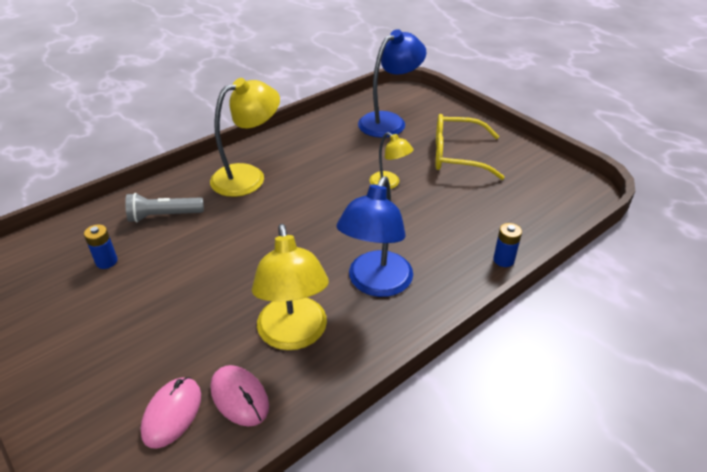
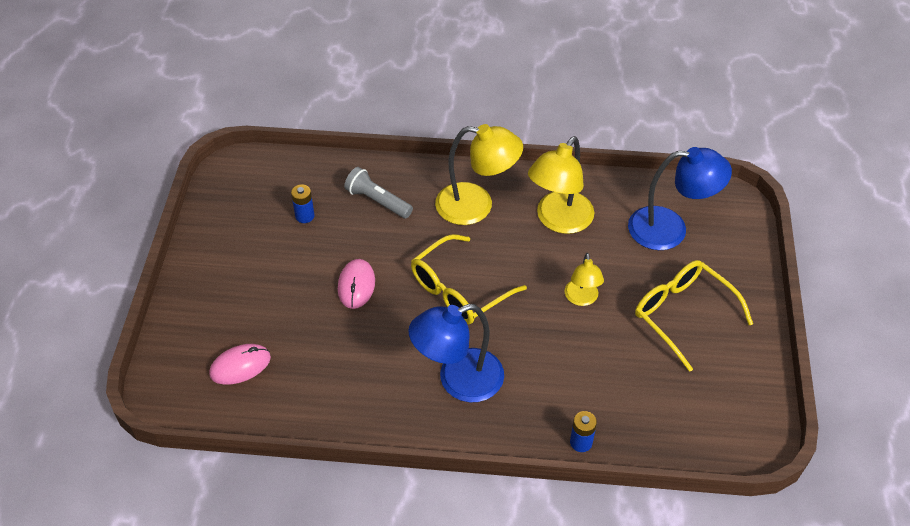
camera: 45 degrees right, 10 degrees up
pink mouse [211,365,269,426] -> pink mouse moved to [338,259,375,309]
yellow lamp [252,224,329,350] -> yellow lamp moved to [528,136,594,234]
none -> yellow glasses [411,234,527,324]

